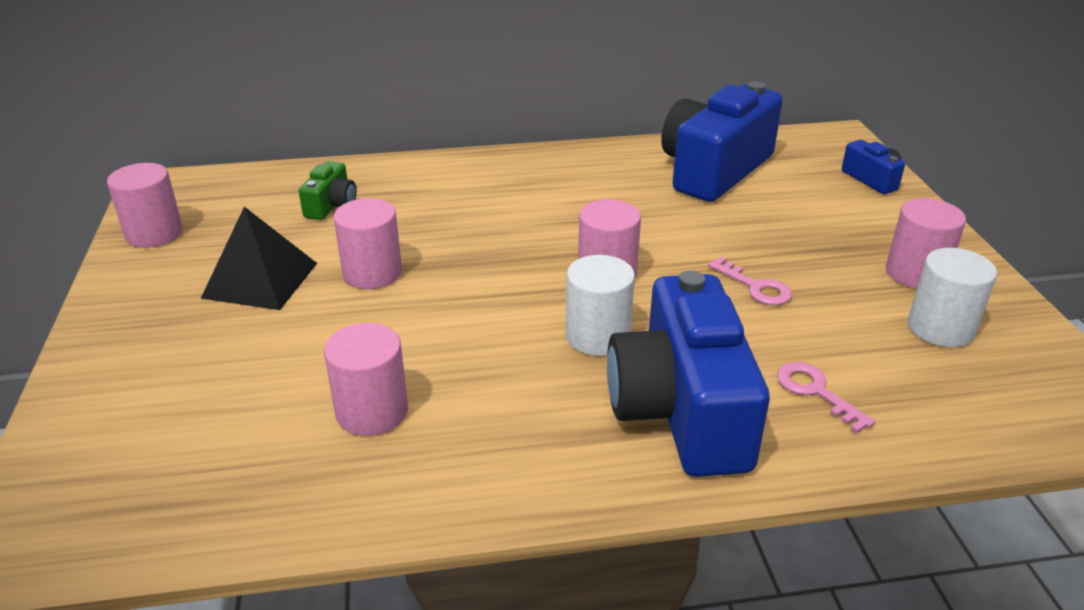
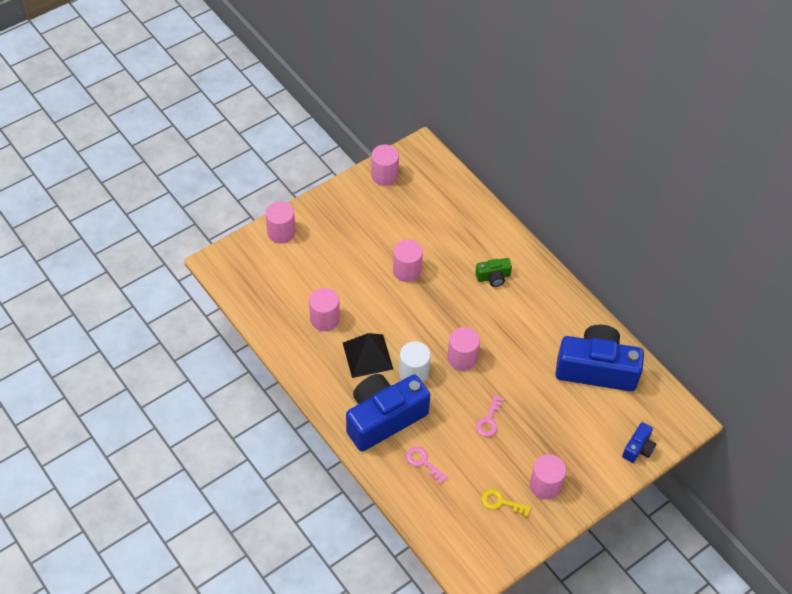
camera: 60 degrees right, 20 degrees up
black pyramid [201,207,317,310] -> black pyramid moved to [343,333,393,378]
green camera [299,161,356,220] -> green camera moved to [475,258,512,287]
pink key [777,362,876,433] -> pink key turned 75 degrees counterclockwise [406,446,448,485]
white cylinder [908,248,997,347] -> yellow key [481,489,531,517]
none -> pink cylinder [265,201,296,244]

